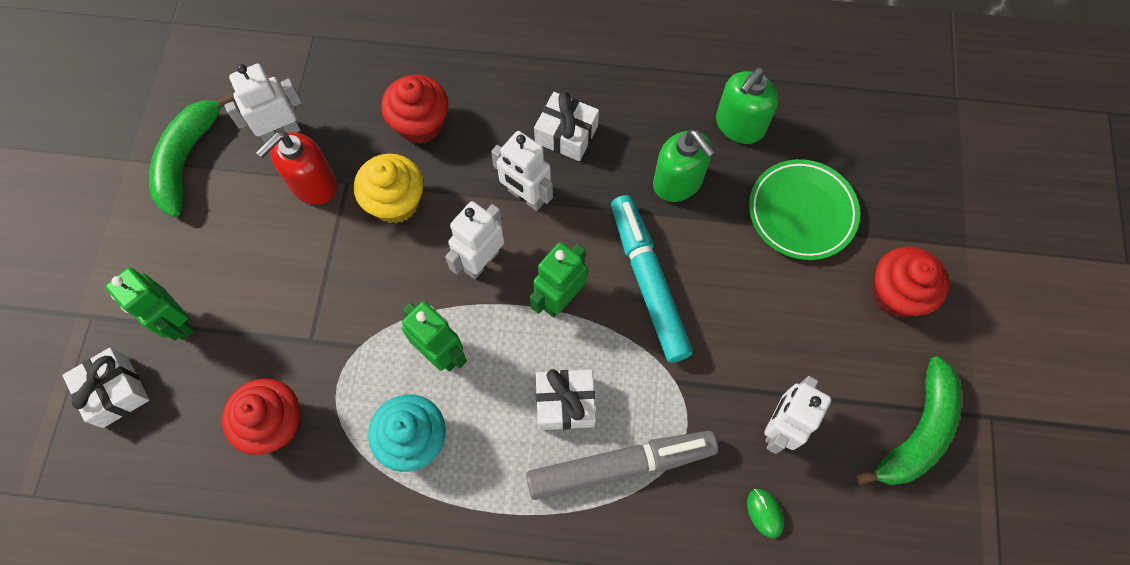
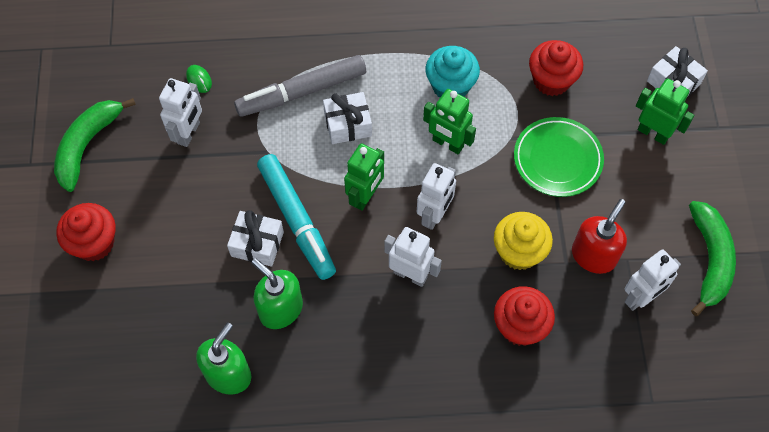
camera: 170 degrees right, 5 degrees down
white gift [534,91,599,161] -> white gift moved to [227,210,284,267]
green plate [749,159,860,260] -> green plate moved to [514,117,604,197]

